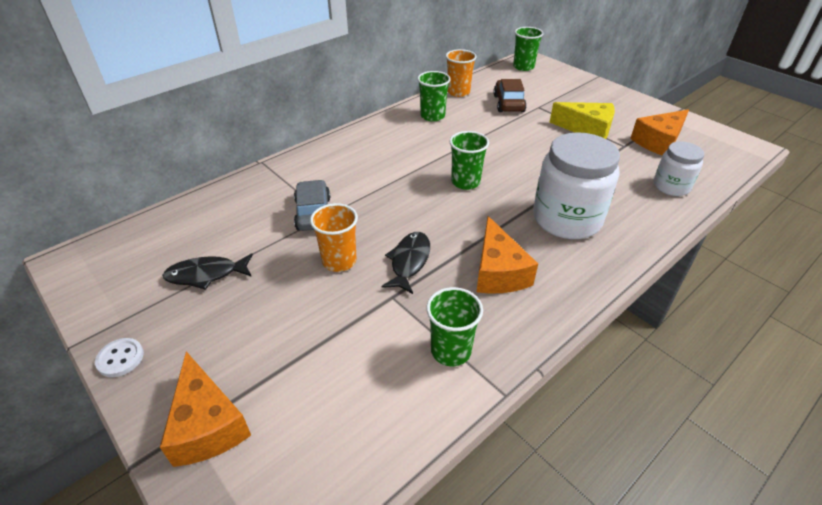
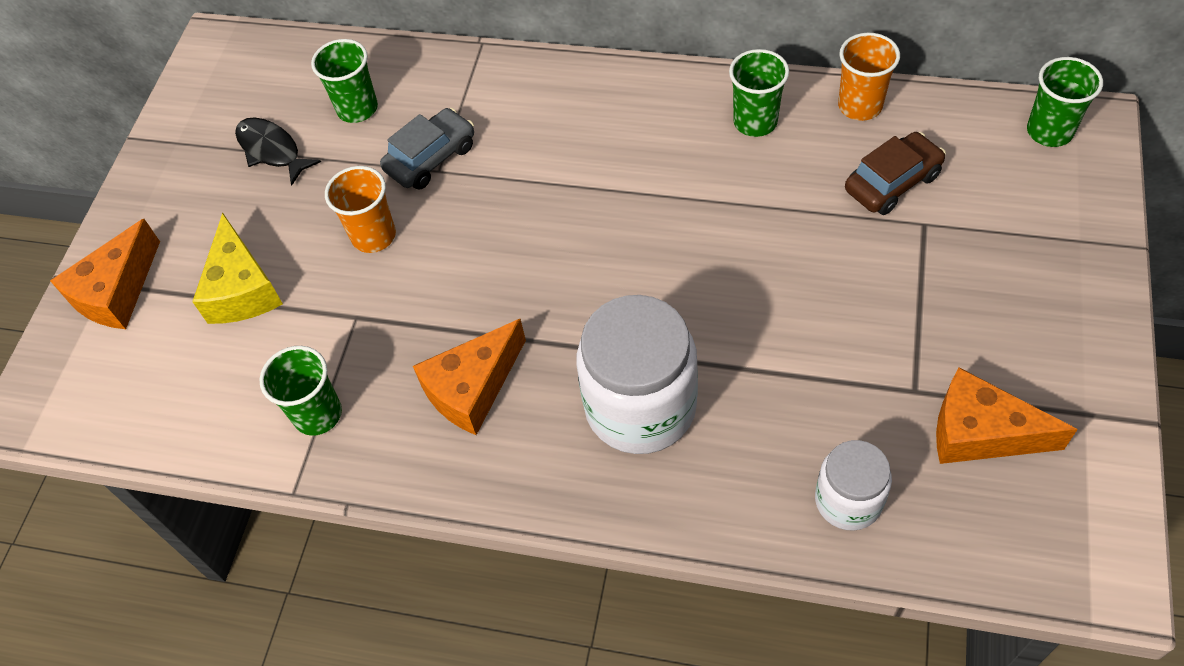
camera: 60 degrees right, 15 degrees up
white button [95,338,144,377] -> none
black fish [381,232,430,294] -> none
green cup [450,131,489,190] -> green cup moved to [311,39,378,123]
yellow cheese [550,102,615,139] -> yellow cheese moved to [192,213,283,324]

